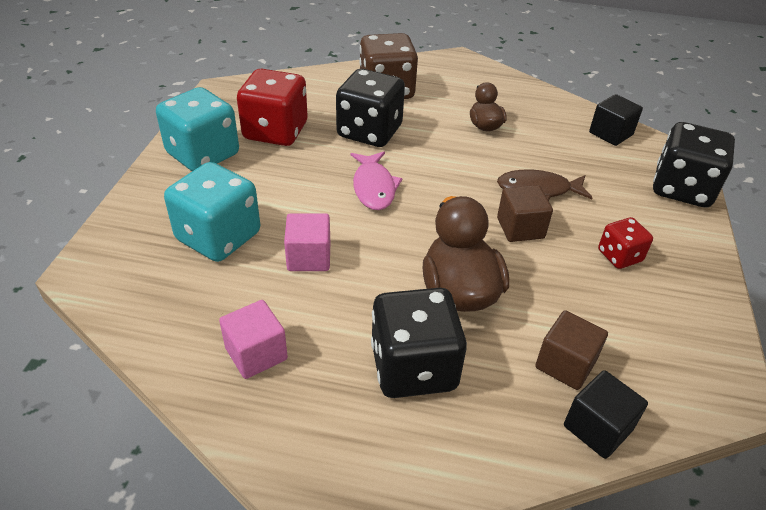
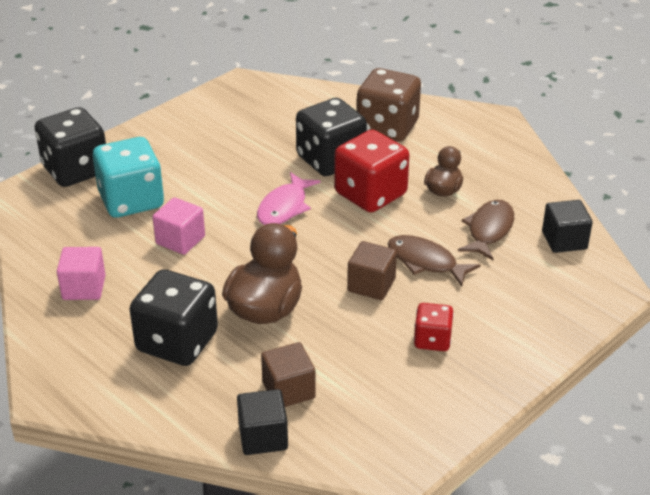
camera: 35 degrees right, 5 degrees down
turquoise dice [156,87,239,171] -> none
red dice [237,69,308,146] -> red dice moved to [334,130,410,212]
black dice [653,122,735,208] -> black dice moved to [35,107,106,187]
none -> brown fish [458,200,514,260]

